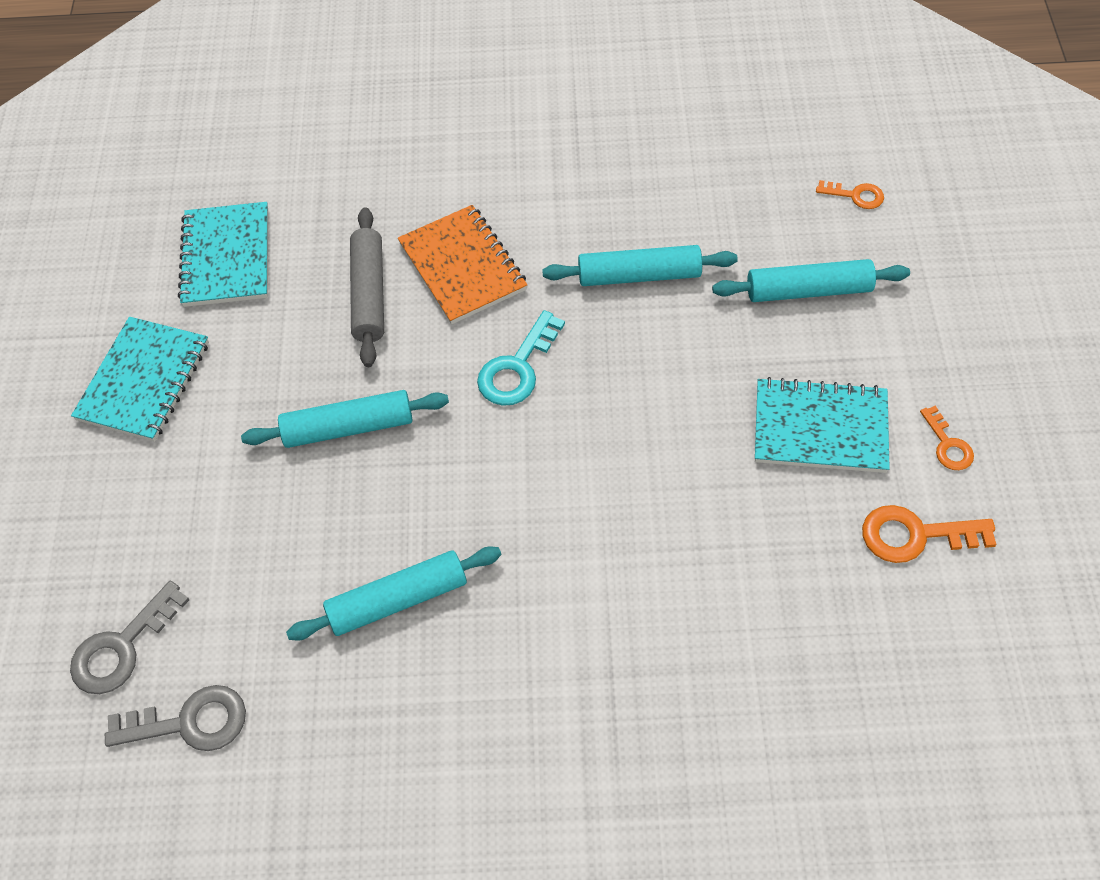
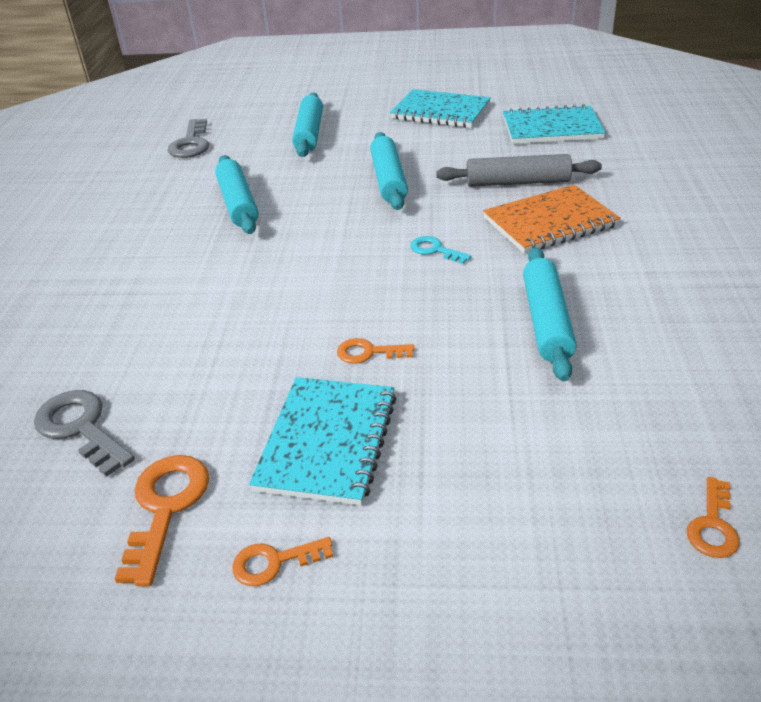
camera: 95 degrees right, 20 degrees down
grey key [70,581,190,694] -> grey key moved to [34,390,135,477]
turquoise key [477,310,565,406] -> turquoise key [410,236,472,264], size x0.60
turquoise rolling pin [712,259,910,302] -> turquoise rolling pin moved to [292,93,323,157]
none -> orange key [337,338,414,364]

